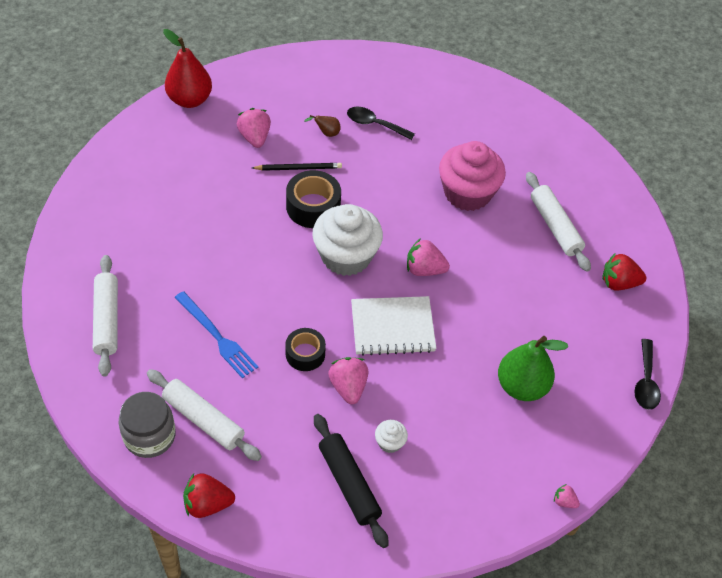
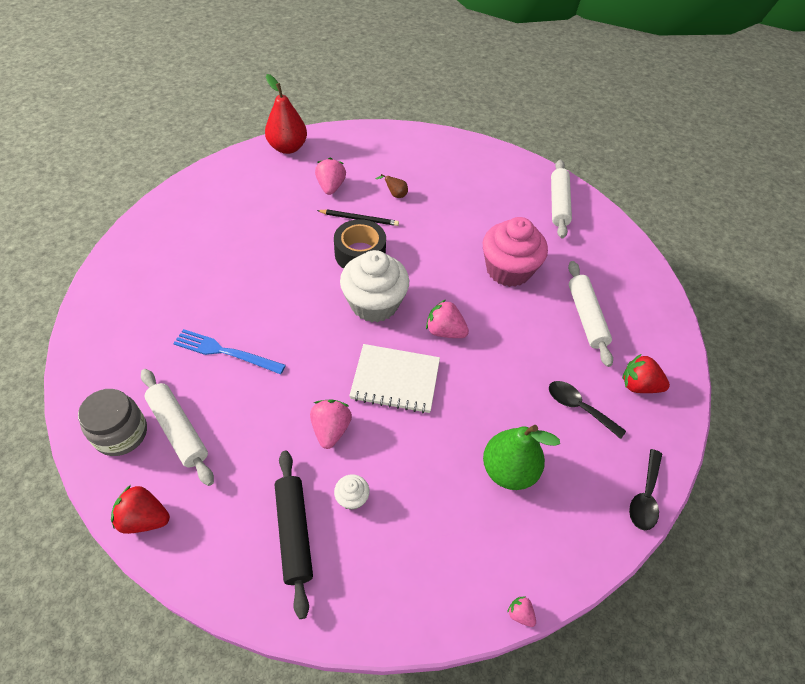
camera: 15 degrees right, 0 degrees up
white rolling pin [93,255,118,377] -> white rolling pin moved to [551,160,572,238]
blue fork [174,291,258,378] -> blue fork turned 135 degrees clockwise [173,329,286,374]
black tape [285,328,326,371] -> none
black spoon [347,107,415,140] -> black spoon moved to [549,381,626,439]

